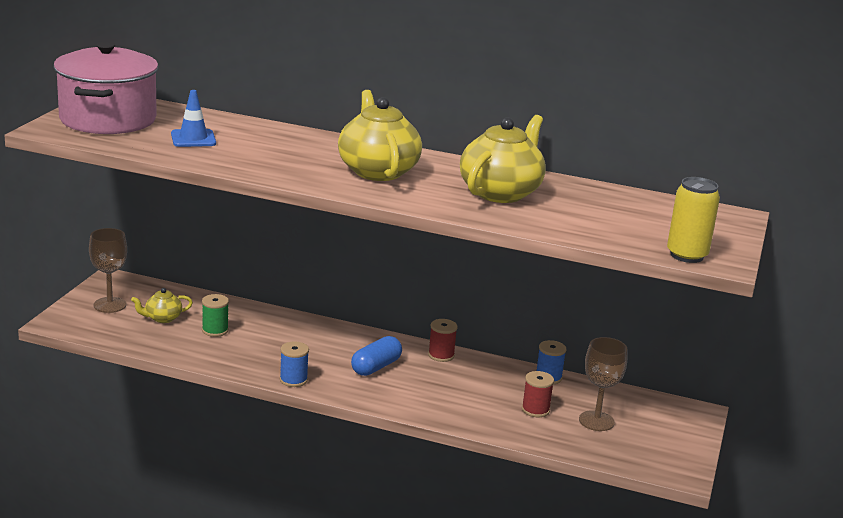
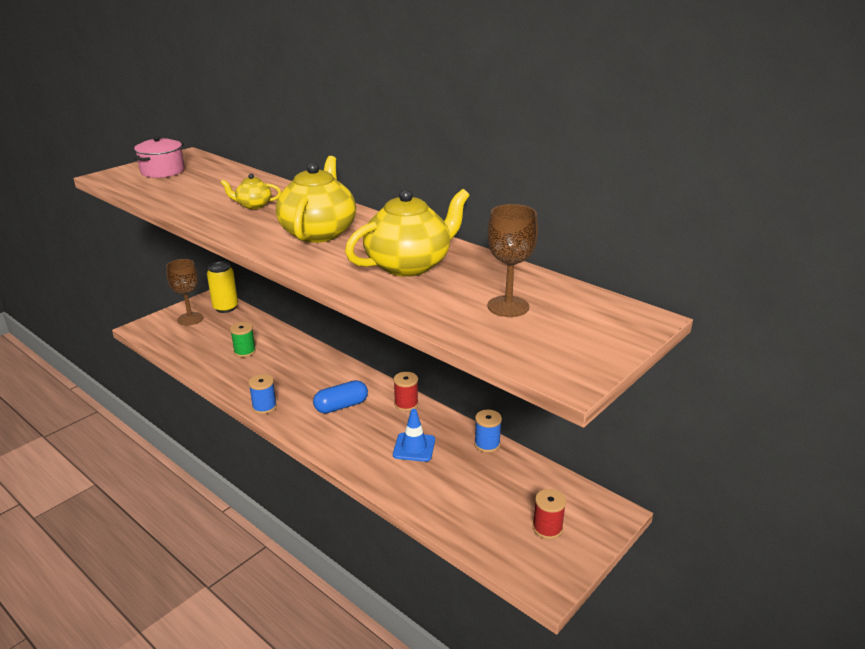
camera: 25 degrees right, 5 degrees up
pink pot [53,42,159,134] -> pink pot [133,136,185,178], size x0.55
yellow teapot [131,288,193,323] -> yellow teapot moved to [221,174,281,209]
blue traffic cone [171,90,216,147] -> blue traffic cone moved to [393,409,435,462]
red spool [522,371,554,417] -> red spool moved to [533,489,566,539]
brown goblet [579,337,627,431] -> brown goblet moved to [488,204,538,317]
yellow can [667,177,720,263] -> yellow can moved to [207,261,238,313]

